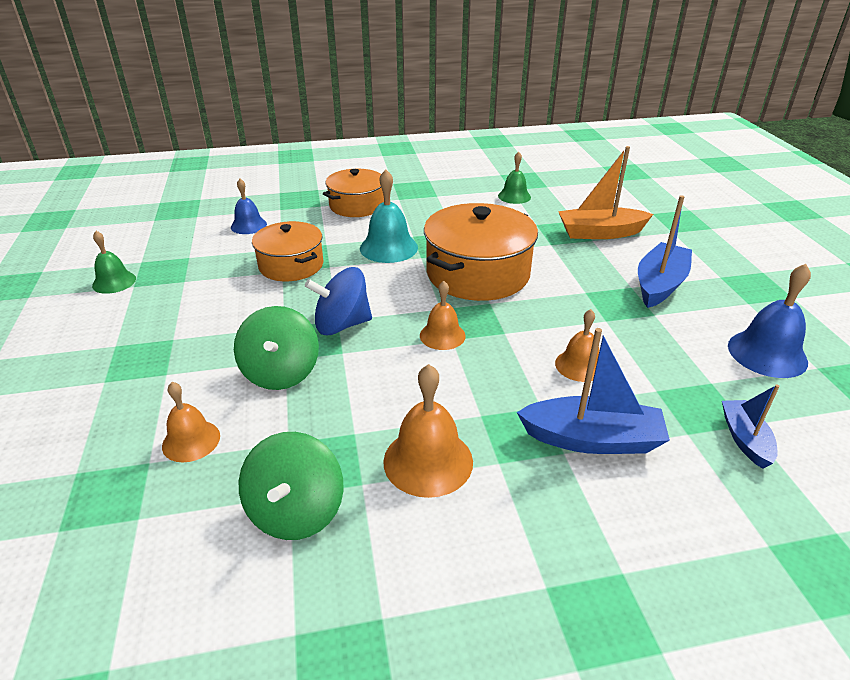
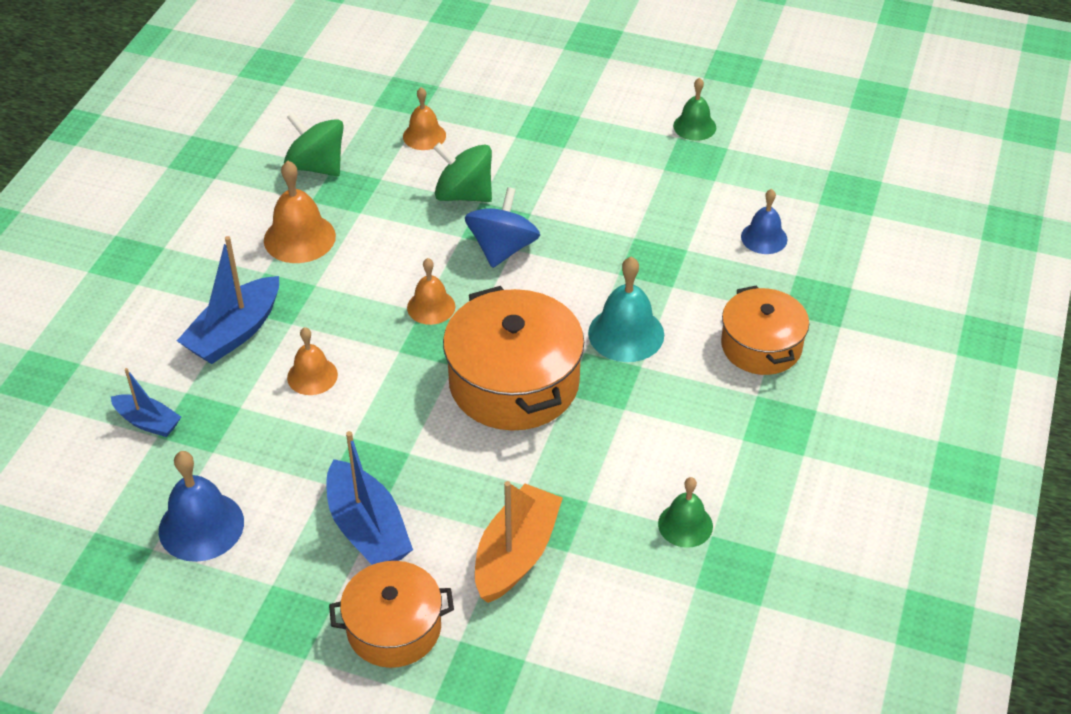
camera: 120 degrees right, 10 degrees up
orange pot [252,221,323,281] -> orange pot moved to [329,561,454,668]

